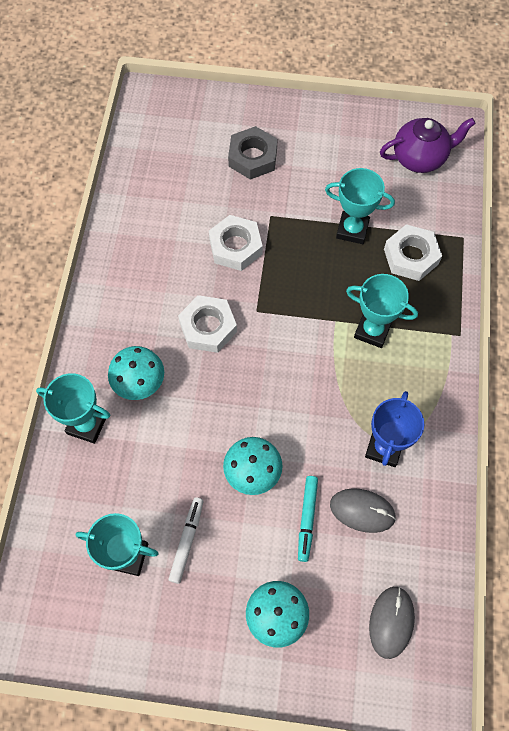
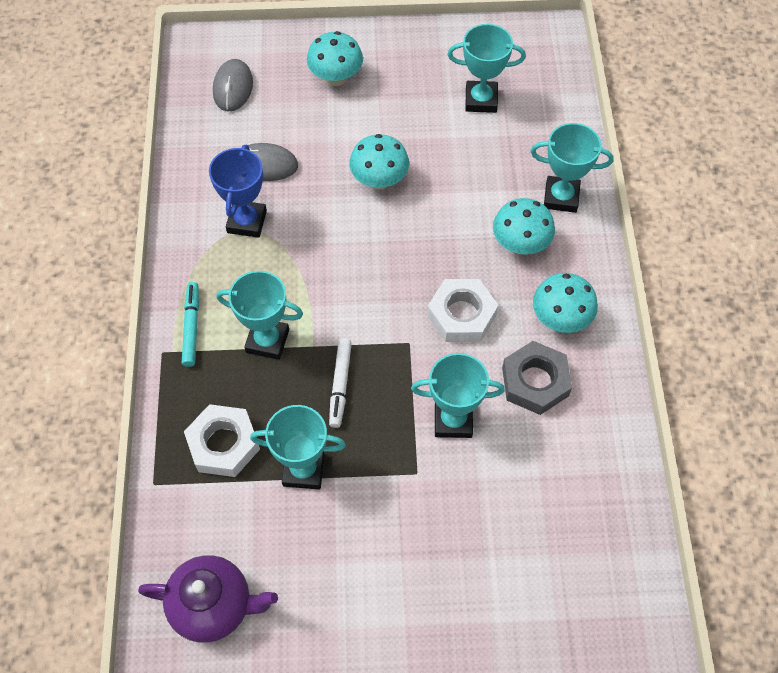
camera: 170 degrees right, 5 degrees down
white marker [168,497,204,584] -> white marker moved to [329,339,352,428]
white nut [209,215,263,271] -> turquoise trophy [411,353,505,438]
grey nut [228,126,278,180] -> grey nut moved to [502,341,572,415]
turquoise marker [298,476,318,562] -> turquoise marker moved to [182,282,199,367]
purple teapot [380,118,476,173] -> purple teapot turned 150 degrees counterclockwise [138,555,278,643]
none -> turquoise mushroom [533,273,598,333]

